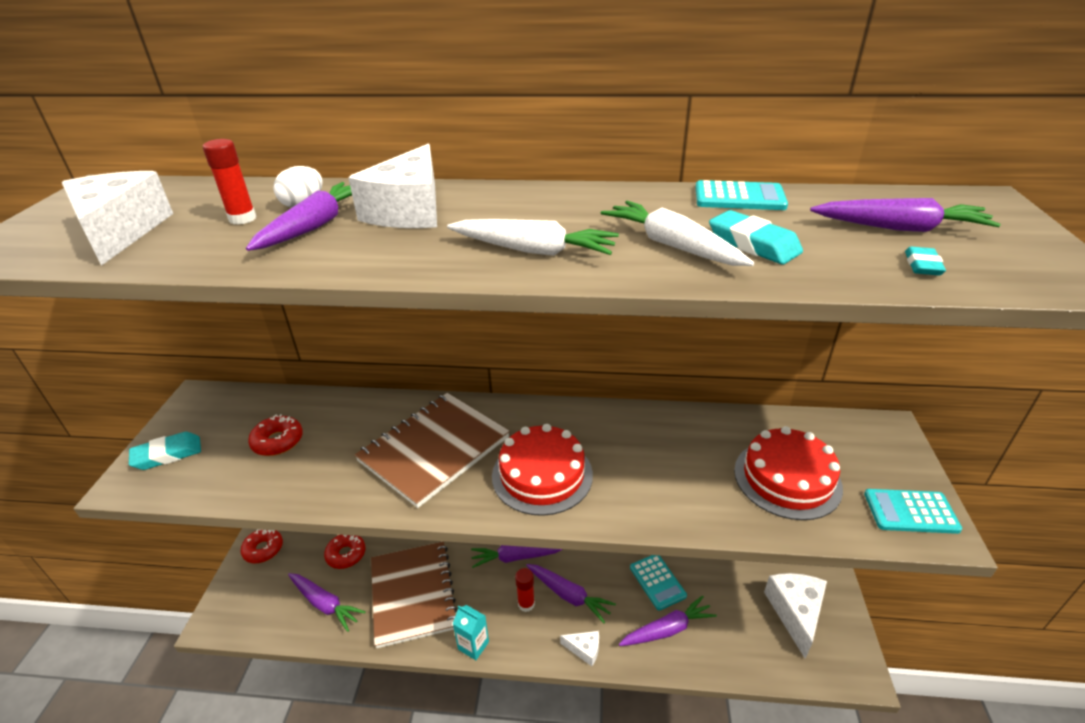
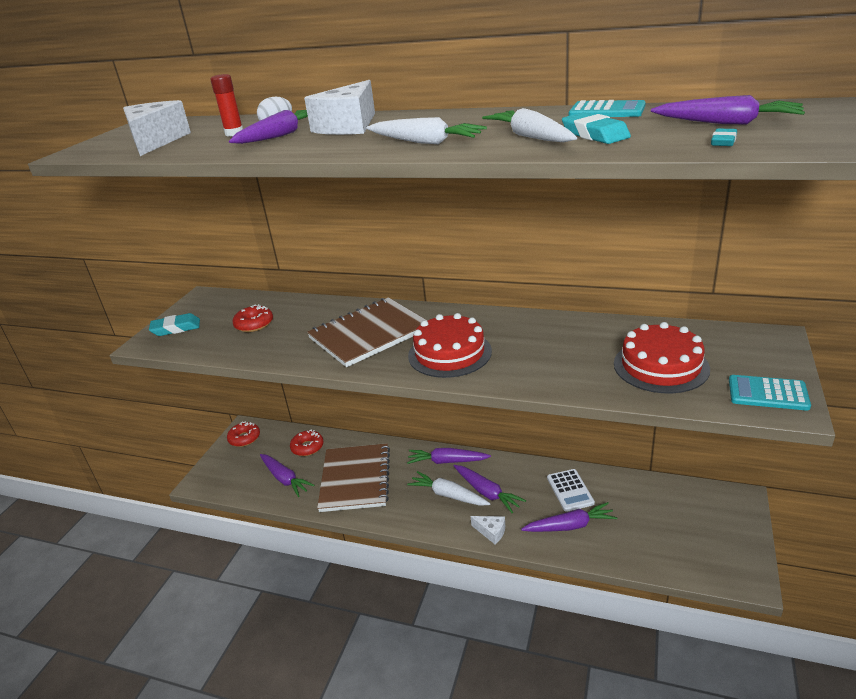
camera: 15 degrees right, 5 degrees down
turquoise carton [453,605,489,660] -> none
red glue stick [515,568,535,612] -> white carrot [407,471,490,506]
turquoise calculator [630,555,687,611] -> white calculator [547,469,595,512]
white cheese [764,573,827,659] -> none

